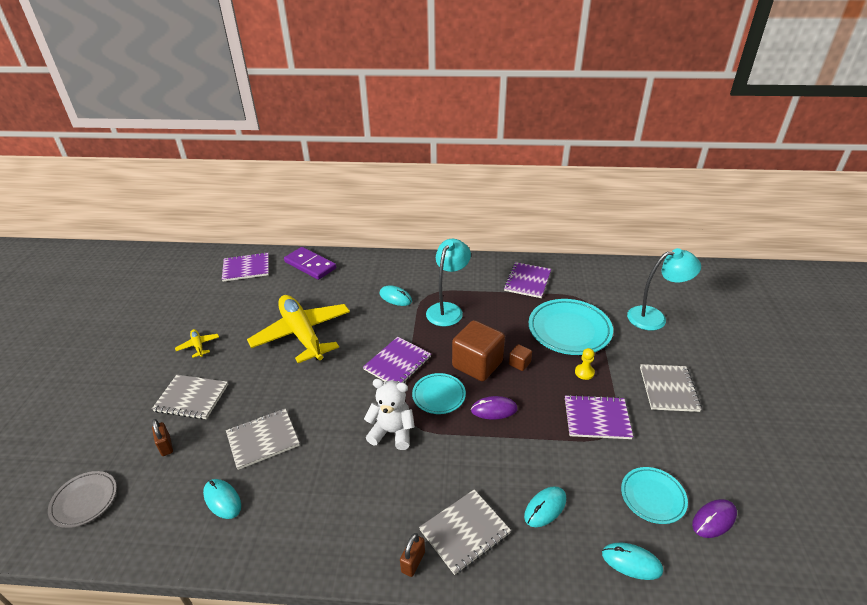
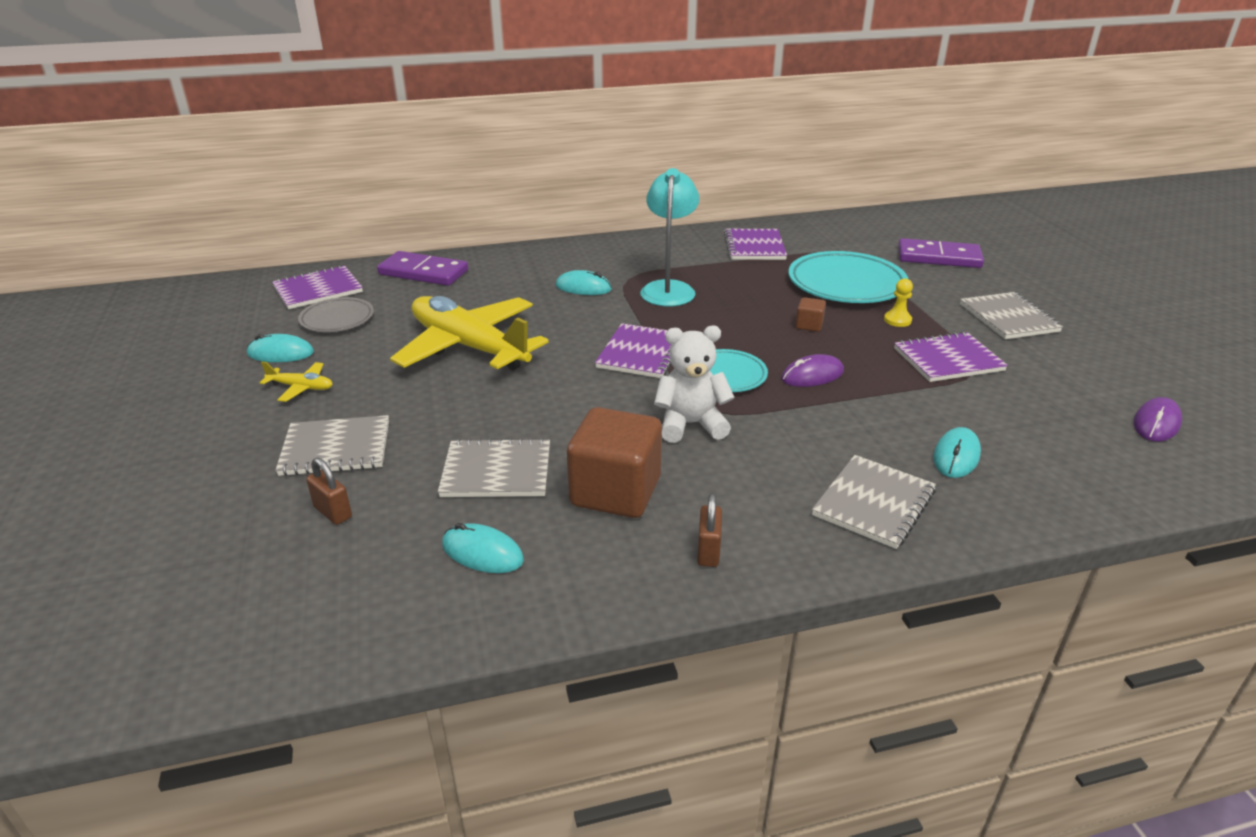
camera: 20 degrees left, 5 degrees down
grey plate [48,471,117,528] -> grey plate moved to [298,297,374,332]
yellow plane [175,329,219,358] -> yellow plane turned 150 degrees clockwise [260,362,333,402]
grey notebook [226,408,300,470] -> grey notebook turned 45 degrees clockwise [438,438,550,497]
brown padlock [400,533,425,577] -> brown padlock moved to [697,493,722,567]
brown cube [452,320,505,381] -> brown cube moved to [567,407,662,518]
turquoise mouse [602,543,663,580] -> turquoise mouse moved to [247,334,314,362]
turquoise plate [621,467,688,524] -> none
turquoise lamp [627,248,701,330] -> purple domino [898,238,984,268]

